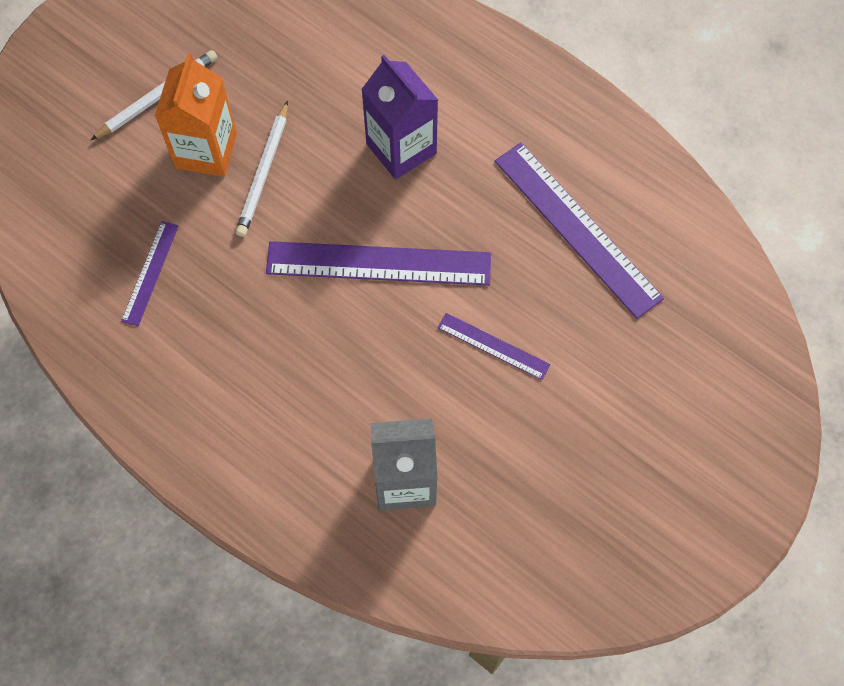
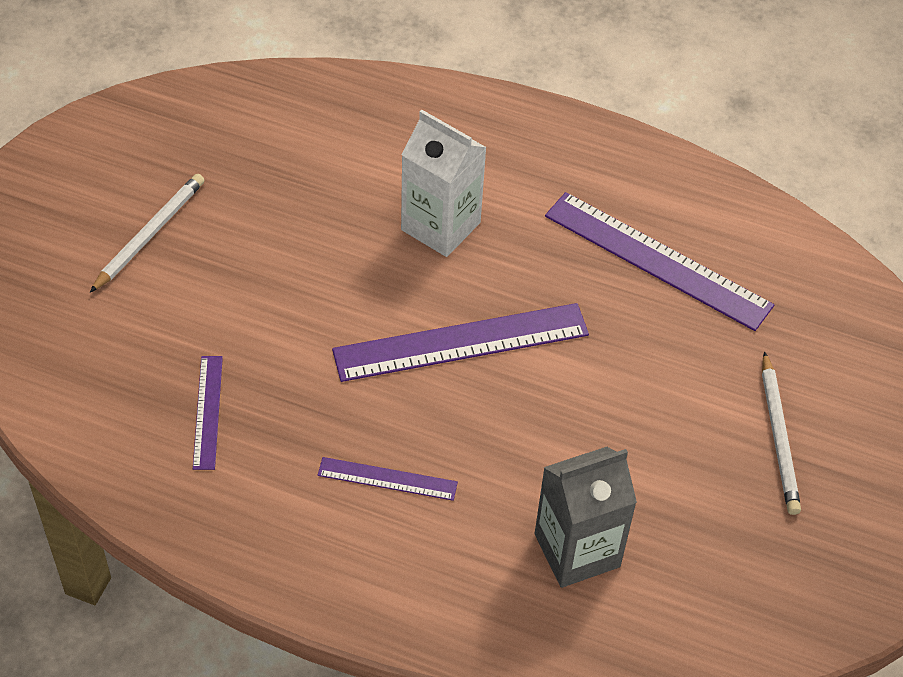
camera: 20 degrees left, 15 degrees down
orange carton [155,53,237,177] -> none
white pencil [235,101,288,237] -> white pencil moved to [762,351,801,515]
purple carton [361,55,438,180] -> white carton [401,110,487,257]
purple ruler [438,313,551,380] -> purple ruler moved to [318,457,458,501]

